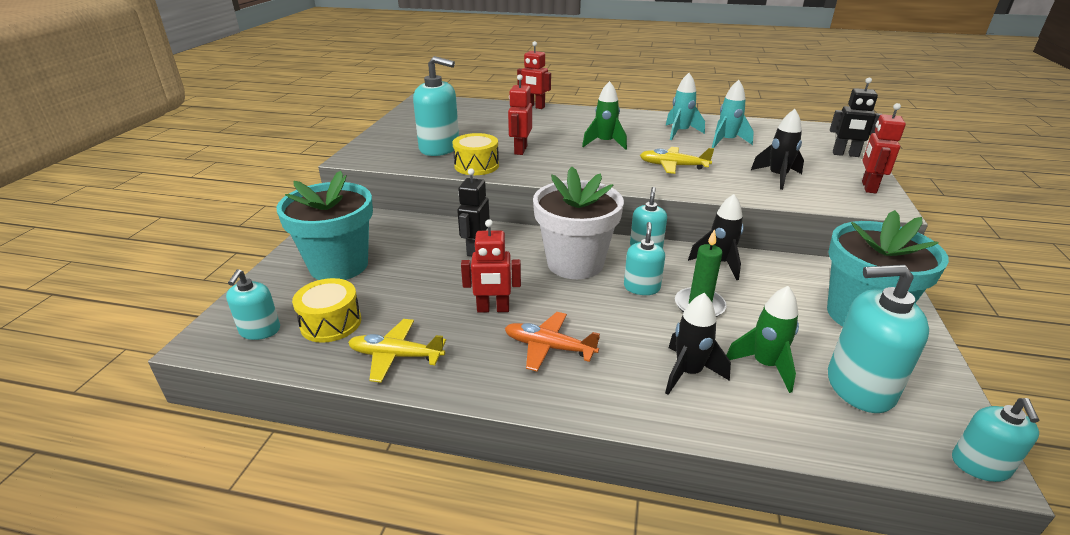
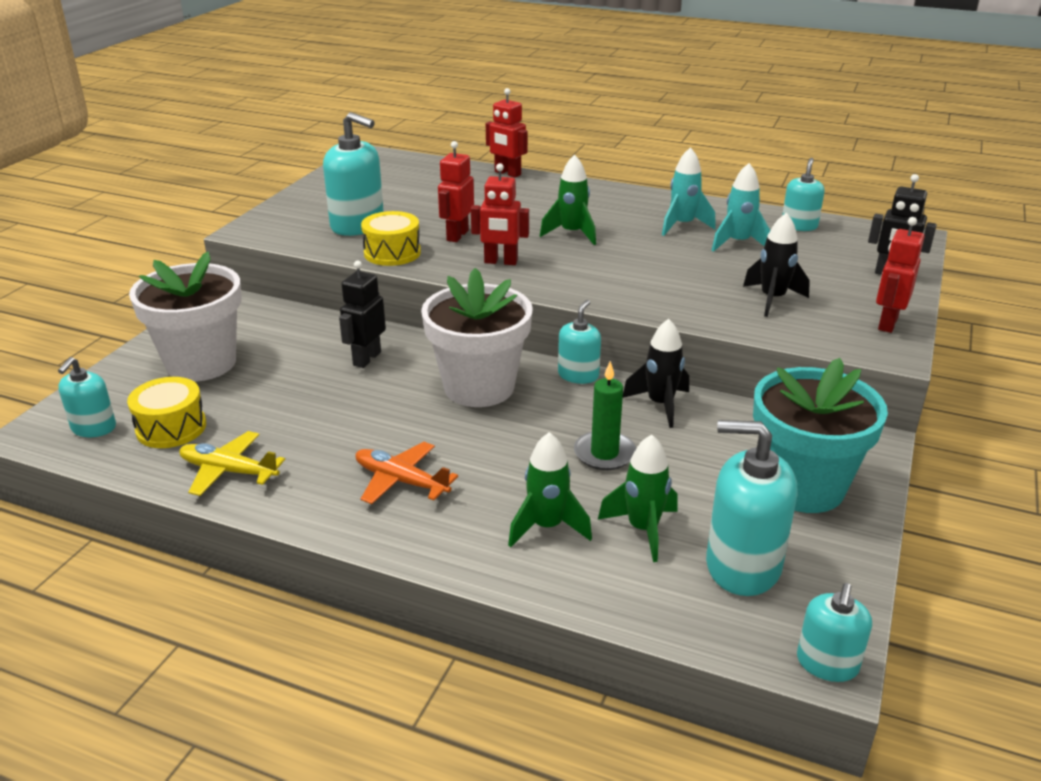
camera: 10 degrees right, 0 degrees up
turquoise flower pot [276,170,373,280] -> white flower pot [129,252,242,382]
red robot [461,219,521,312] -> red robot moved to [471,163,529,265]
turquoise soap dispenser [624,222,665,295] -> turquoise soap dispenser moved to [782,158,825,231]
yellow plane [640,147,714,174] -> none
black rocket [665,293,731,395] -> green rocket [508,432,592,547]

